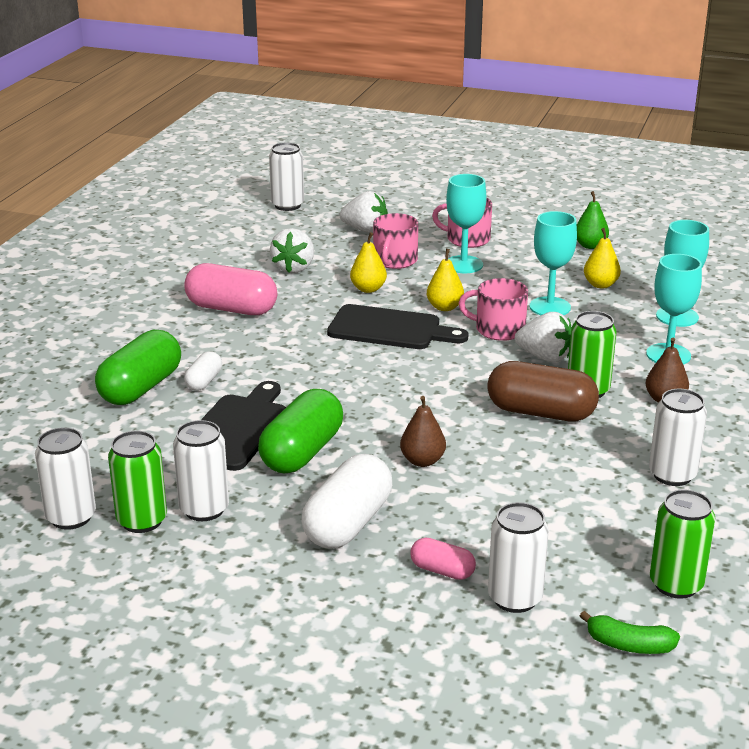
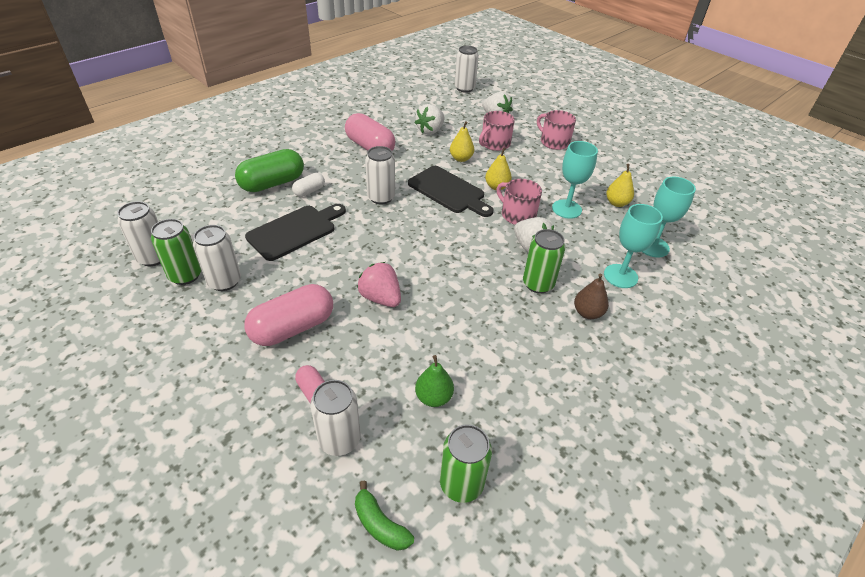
camera: 25 degrees right, 15 degrees up
green capsule [258,389,343,473] -> none
white capsule [301,454,392,549] -> pink capsule [244,284,333,346]
brown pear [400,396,446,467] -> pink strawberry [357,262,401,307]
turquoise goblet [446,174,486,273] -> none
brown capsule [487,361,599,421] -> none
green pear [577,191,609,249] -> green pear moved to [415,355,454,407]
white can [649,389,707,486] -> white can moved to [365,146,395,204]

